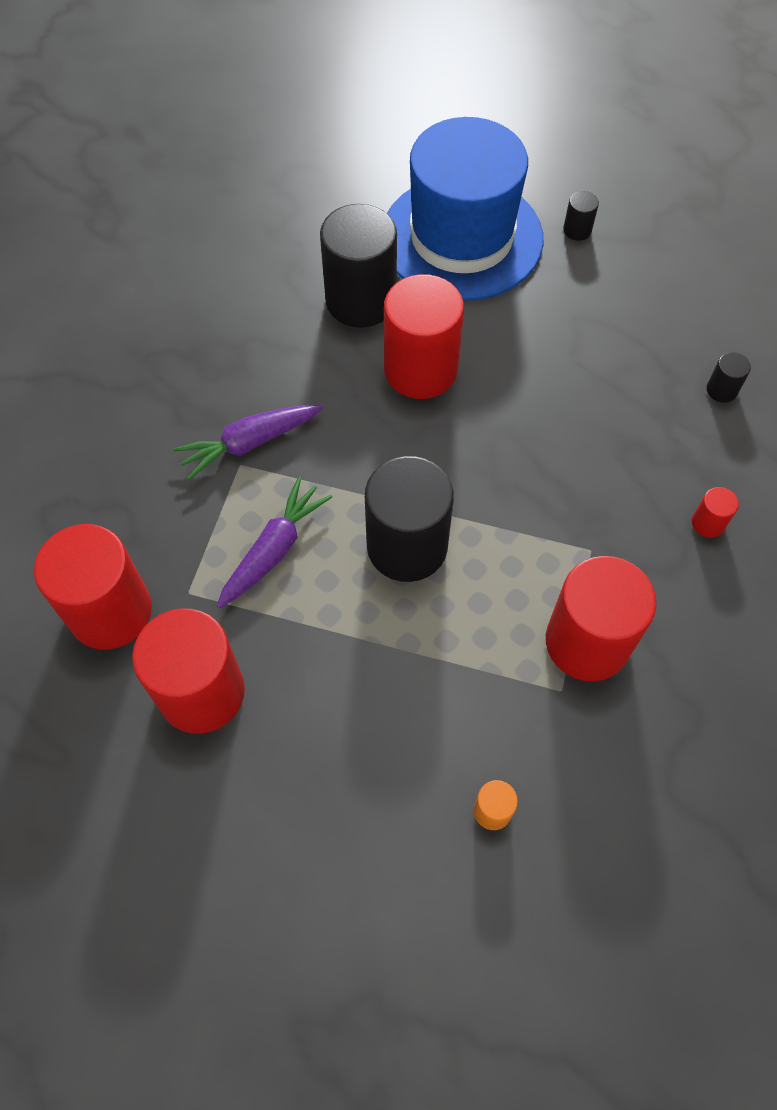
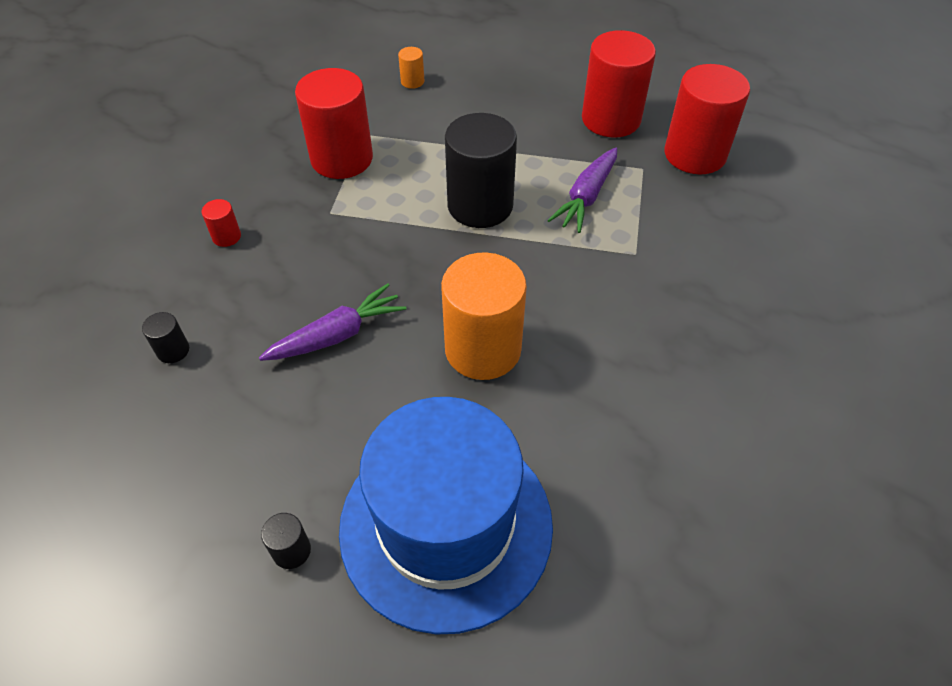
camera: 175 degrees right, 10 degrees down
purple carrot [173,405,323,480] -> purple carrot moved to [259,283,406,361]
black cylinder [320,204,397,328] -> none
red cylinder [384,274,464,399] -> orange cylinder [441,252,527,380]

